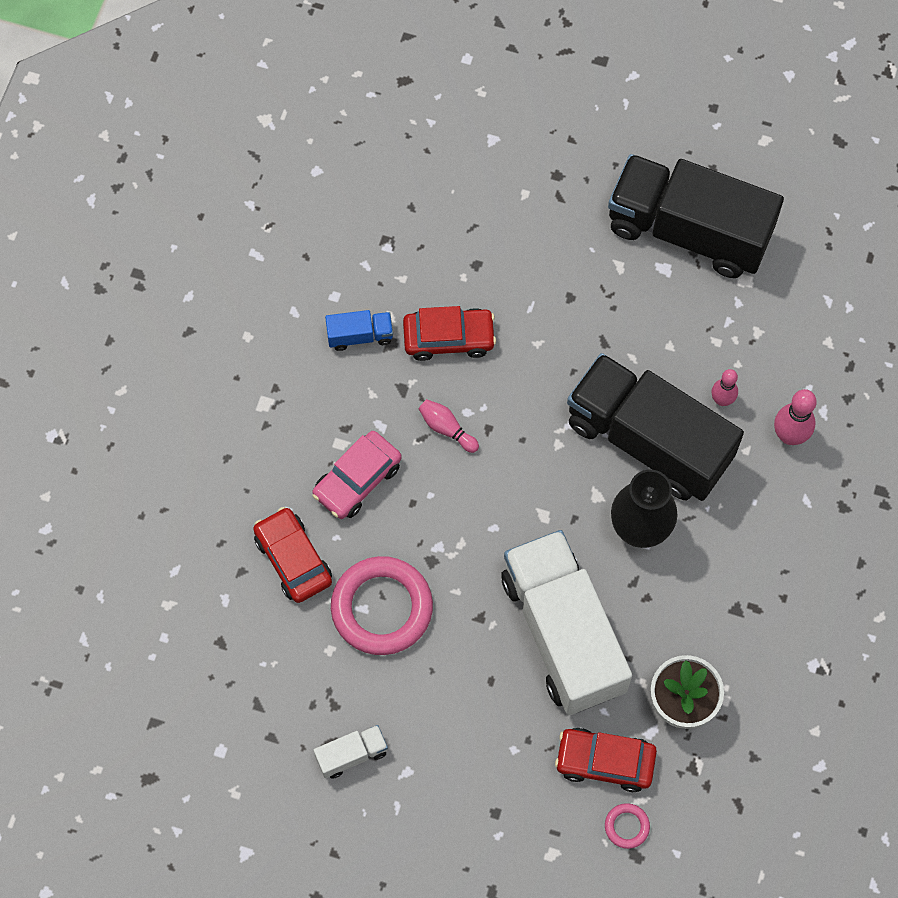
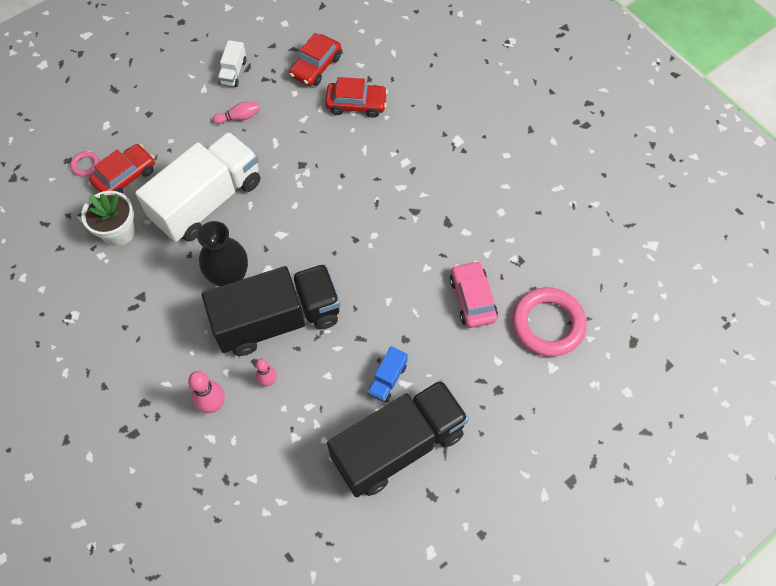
camera: 125 degrees right, 5 degrees down
pink car [312,431,402,519] -> pink car moved to [450,261,498,328]
blue truck [325,310,393,351] -> blue truck moved to [368,346,408,403]
pink ring [331,556,433,655] -> pink ring moved to [512,287,587,357]
red car [403,306,496,361] -> red car moved to [289,33,341,86]
pink bowling pin [419,399,479,453] -> pink bowling pin moved to [213,102,260,124]
white truck [501,530,632,715] -> white truck turned 60 degrees counterclockwise [135,132,260,242]

